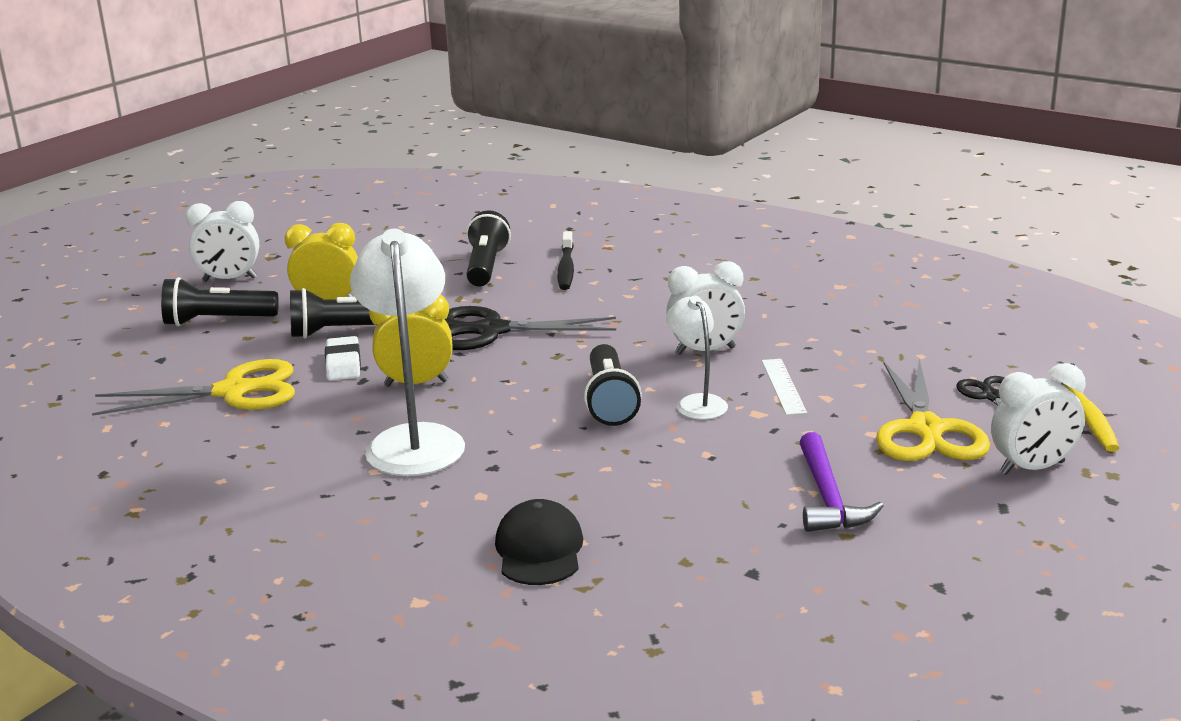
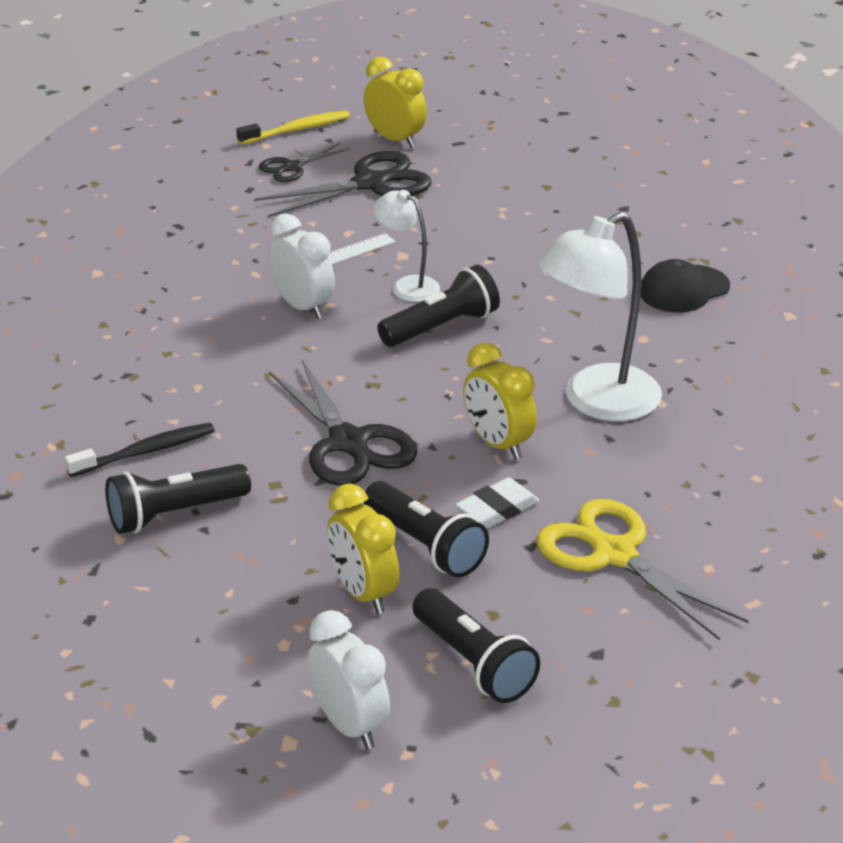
camera: 120 degrees left, 10 degrees up
white lamp [666,296,728,420] -> white lamp turned 90 degrees clockwise [374,190,440,302]
purple hammer [799,432,884,532] -> none
yellow scissors [876,359,990,461] -> black scissors [254,151,431,218]
white clock [991,363,1086,475] -> yellow clock [364,57,427,148]

